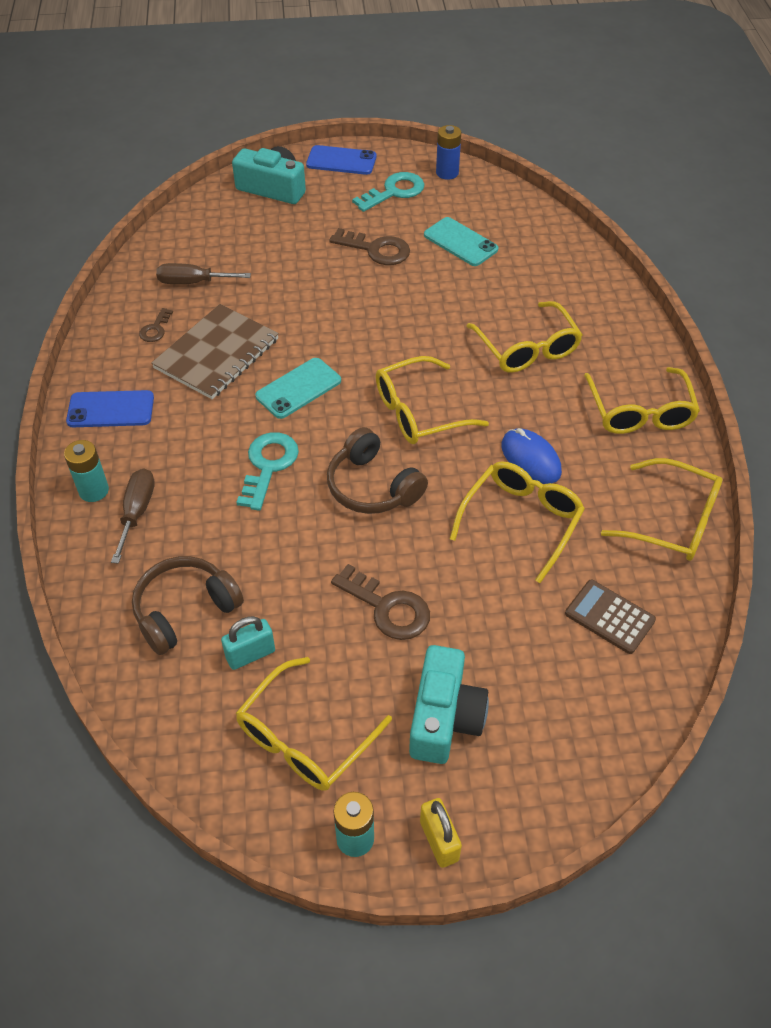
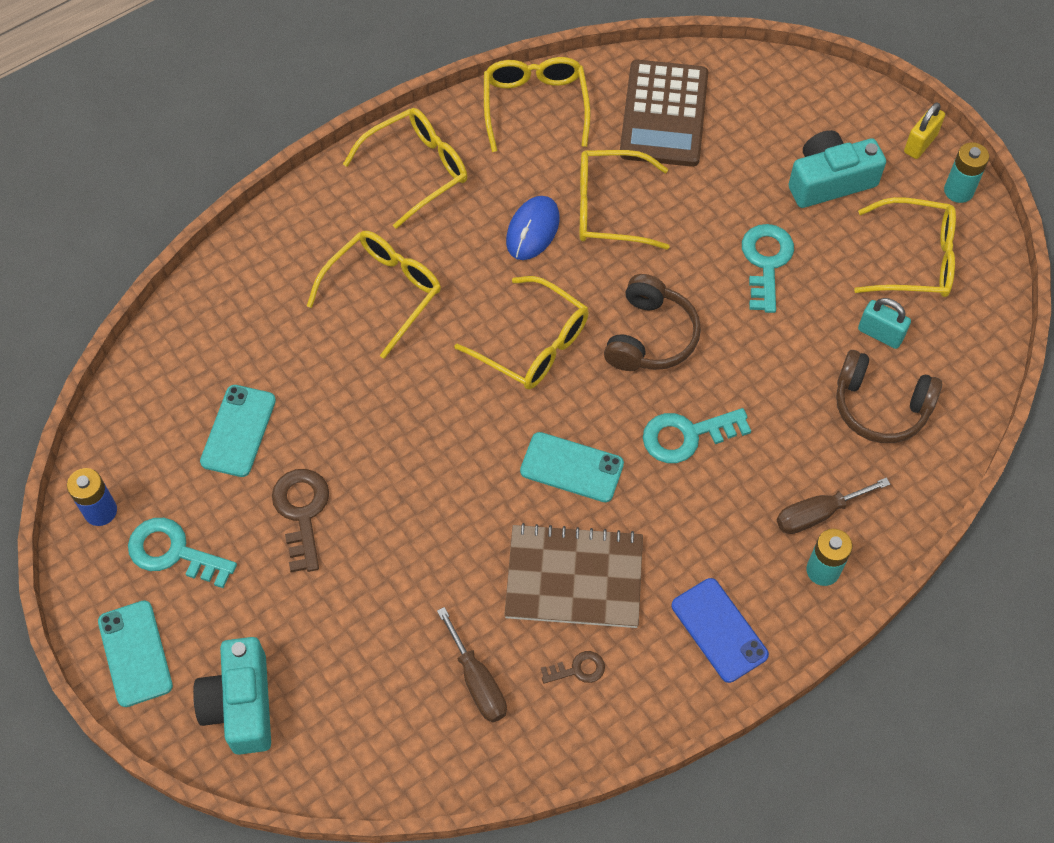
camera: 120 degrees left, 10 degrees up
blue phone [306,145,377,175] -> turquoise phone [98,600,173,707]
brown key [331,564,430,640] -> turquoise key [742,224,794,313]
brown calculator [565,580,656,654] -> brown calculator [620,60,708,167], size x1.75

